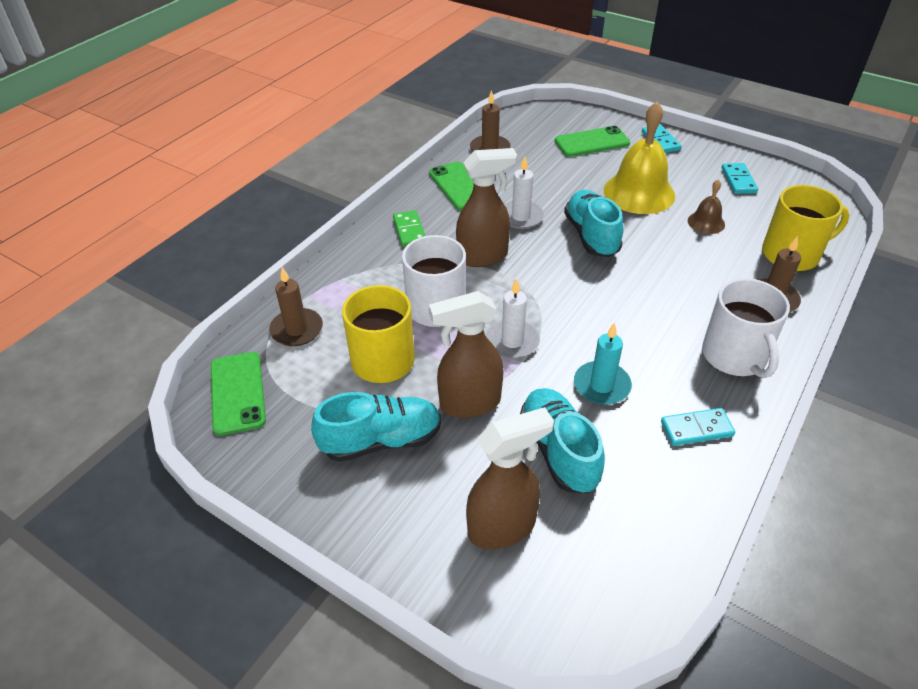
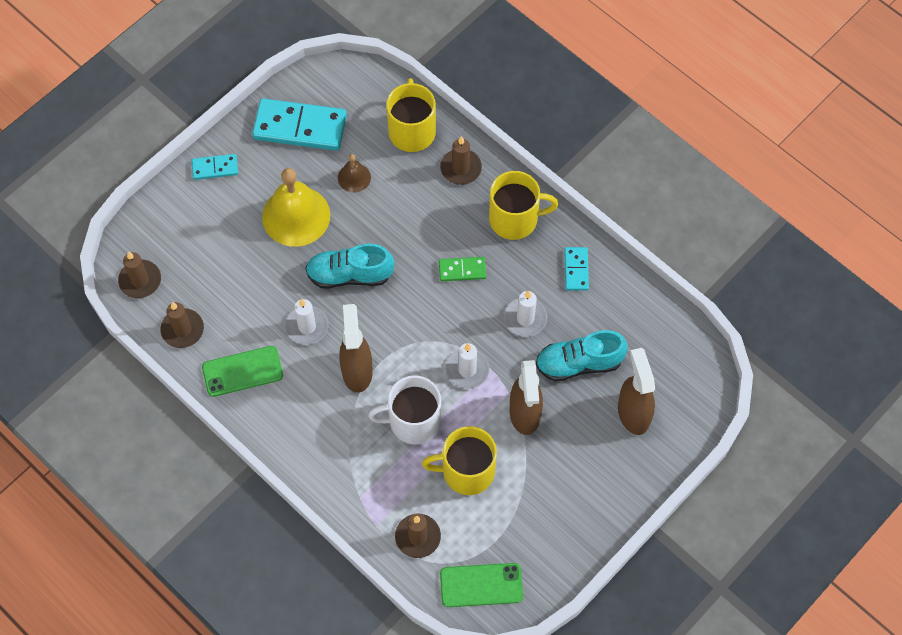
camera: 80 degrees left, 20 degrees up
turquoise shoe [311,392,441,462] -> none
green domino [393,210,425,247] -> green domino moved to [439,257,486,281]
green phone [555,126,630,157] -> none
turquoise candle [574,323,632,405] -> white candle [504,290,547,337]
white mug [702,278,790,378] -> yellow mug [489,171,558,240]
turquoise domino [722,163,758,194] -> turquoise domino [252,98,347,151], size x1.99
none -> brown candle [118,251,161,298]

